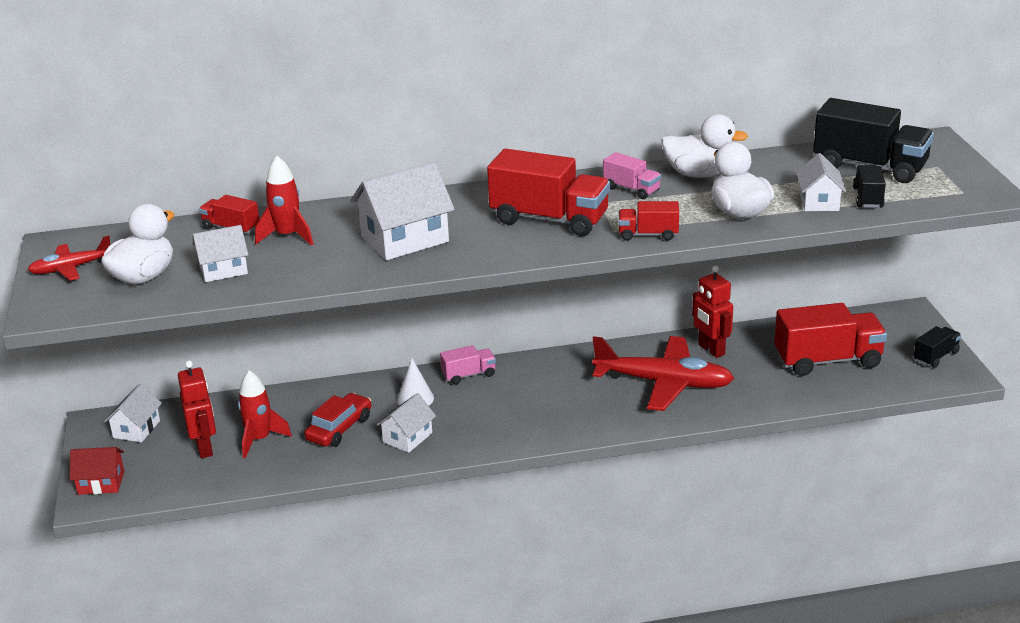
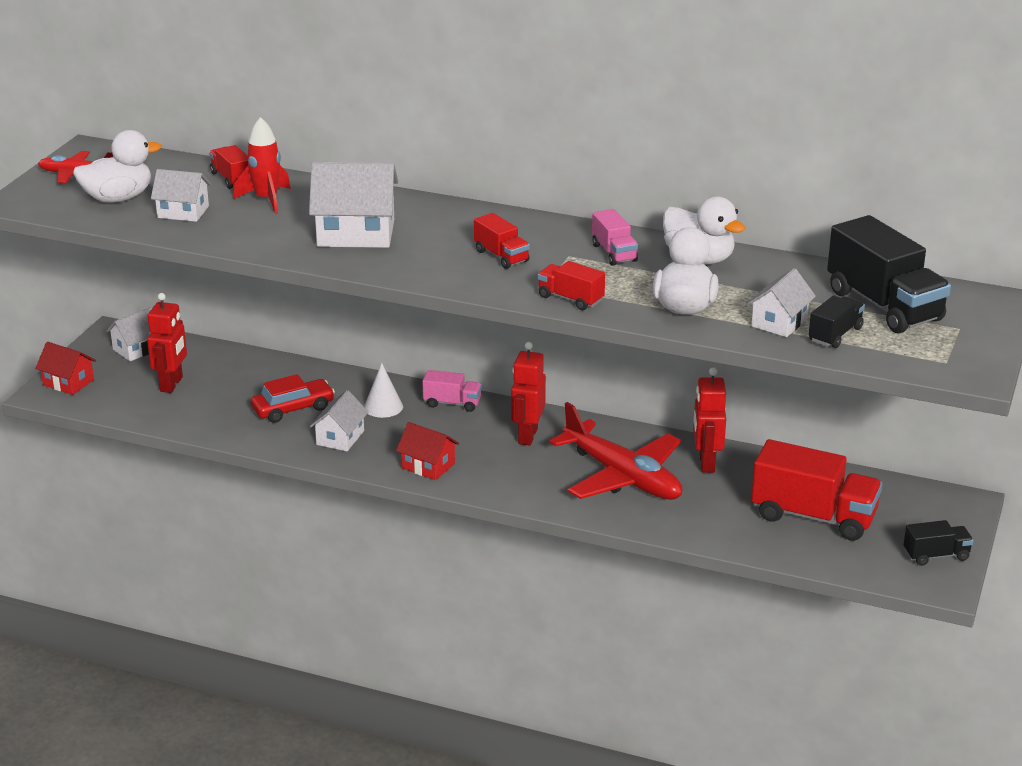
camera: 30 degrees right, 0 degrees up
red rocket [238,370,292,458] -> none
white house [376,393,436,453] -> white house turned 45 degrees counterclockwise [310,390,368,451]
red truck [487,149,610,236] -> red truck [474,213,530,269], size x0.51
none -> red house [396,422,459,480]
none -> red robot [511,342,546,446]

